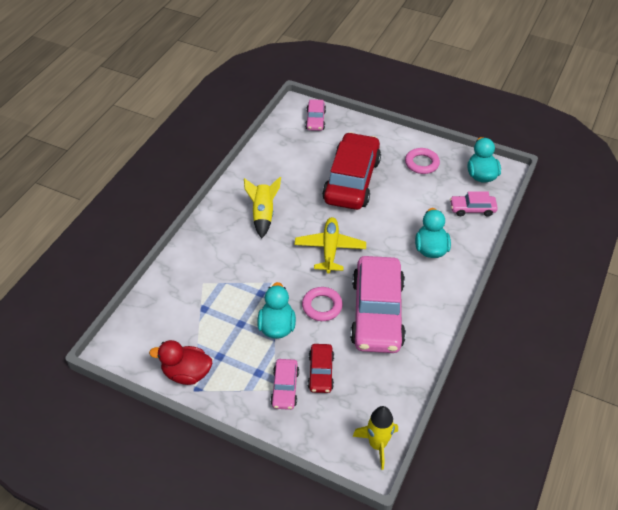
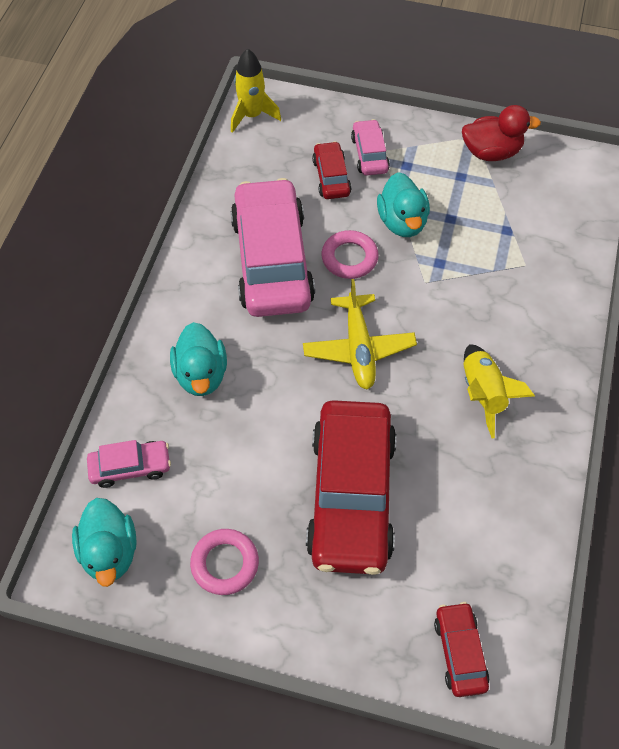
camera: 170 degrees right, 10 degrees up
pink car [305,99,326,131] -> red car [434,602,490,697]

